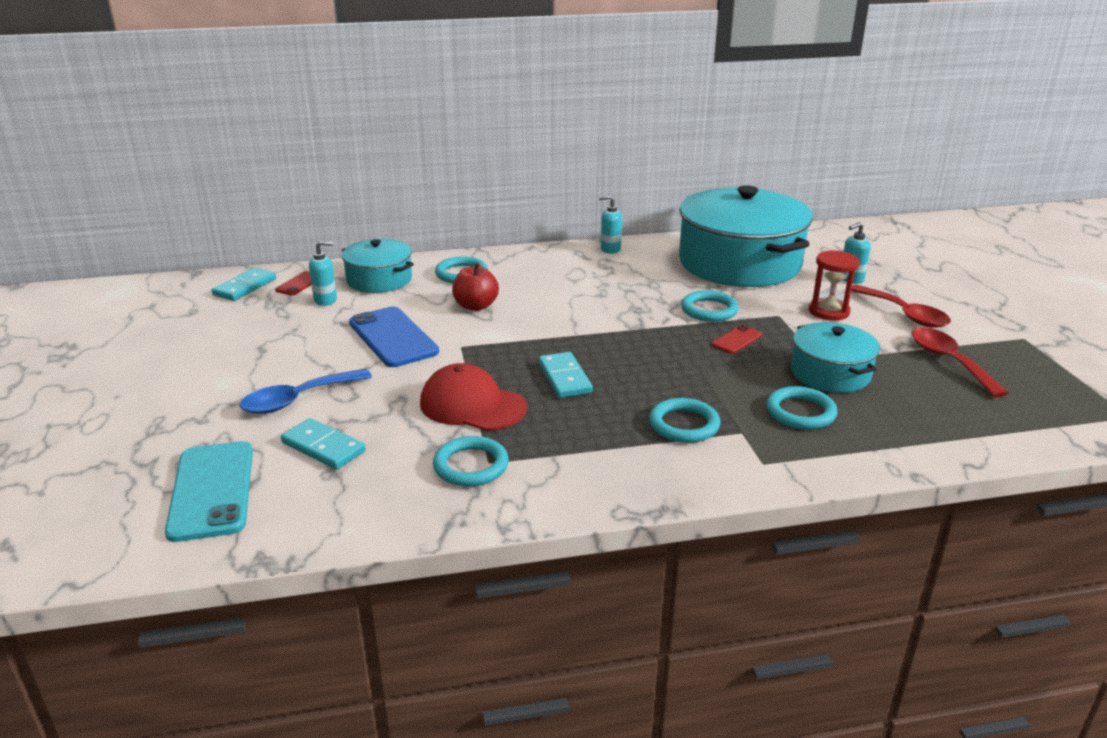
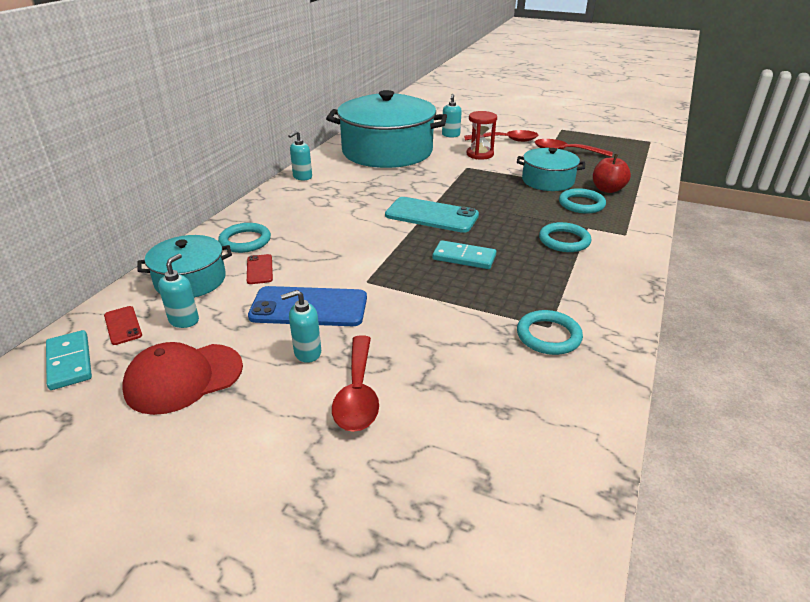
camera: 55 degrees left, 5 degrees up
turquoise phone [165,441,253,542] -> turquoise phone moved to [385,197,479,233]
blue spoon [239,369,372,414] -> red spoon [332,335,379,432]
turquoise domino [281,418,366,469] -> none
red cap [420,363,527,431] -> red cap moved to [123,342,243,415]
red apple [452,262,499,311] -> red apple moved to [593,154,631,193]
turquoise ring [681,290,739,322] -> none
red phone [712,325,762,354] -> red phone moved to [247,254,273,284]
none -> turquoise soap dispenser [281,290,321,363]

